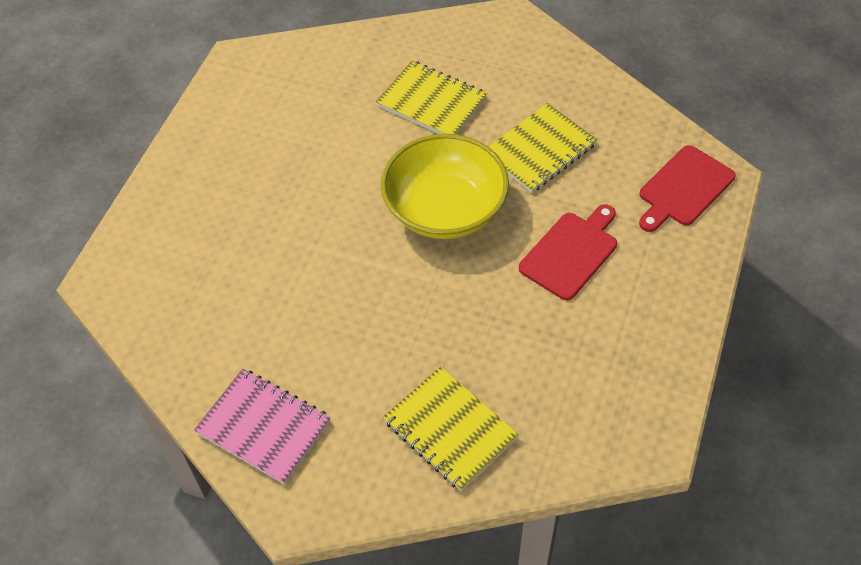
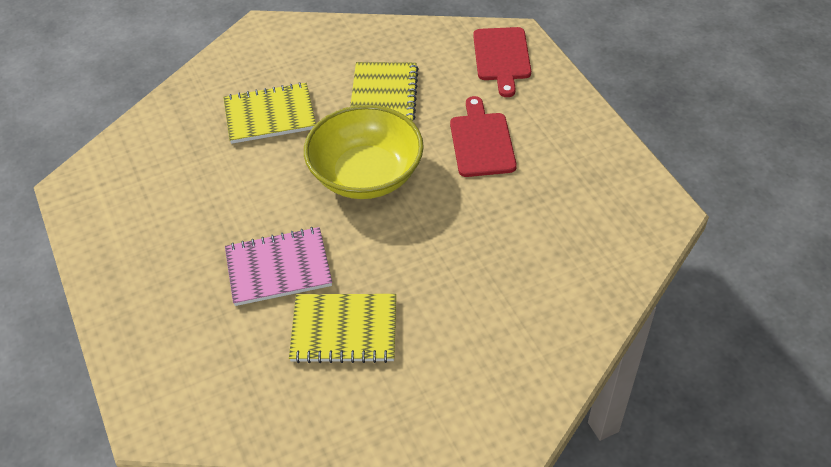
camera: 45 degrees left, 5 degrees down
pink notebook [194,369,331,484] -> pink notebook moved to [225,227,332,306]
yellow notebook [383,367,519,491] -> yellow notebook moved to [289,294,396,363]

